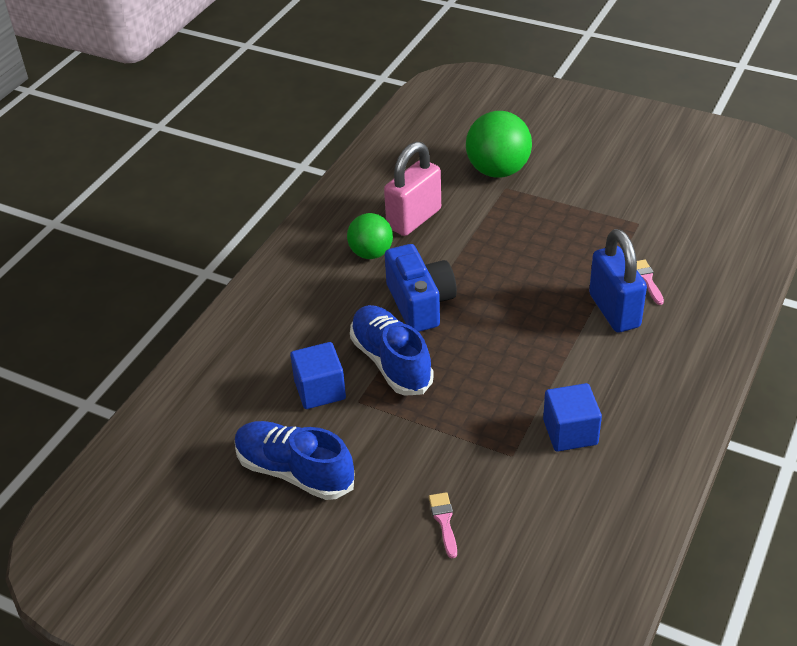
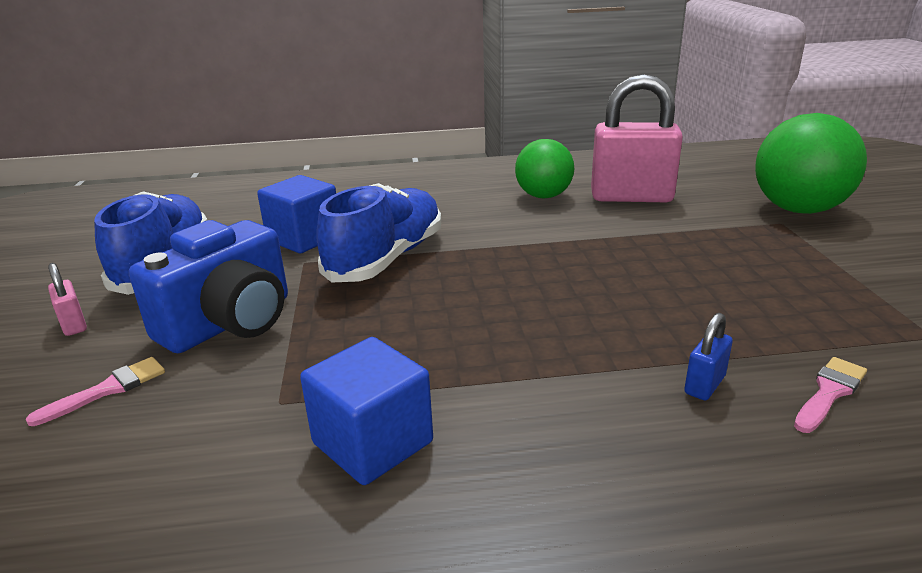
camera: 55 degrees right, 15 degrees down
blue camera [385,244,457,332] -> blue camera moved to [129,220,288,353]
blue padlock [589,229,647,333] -> blue padlock [684,313,733,400], size x0.42
none -> pink padlock [48,263,87,336]

